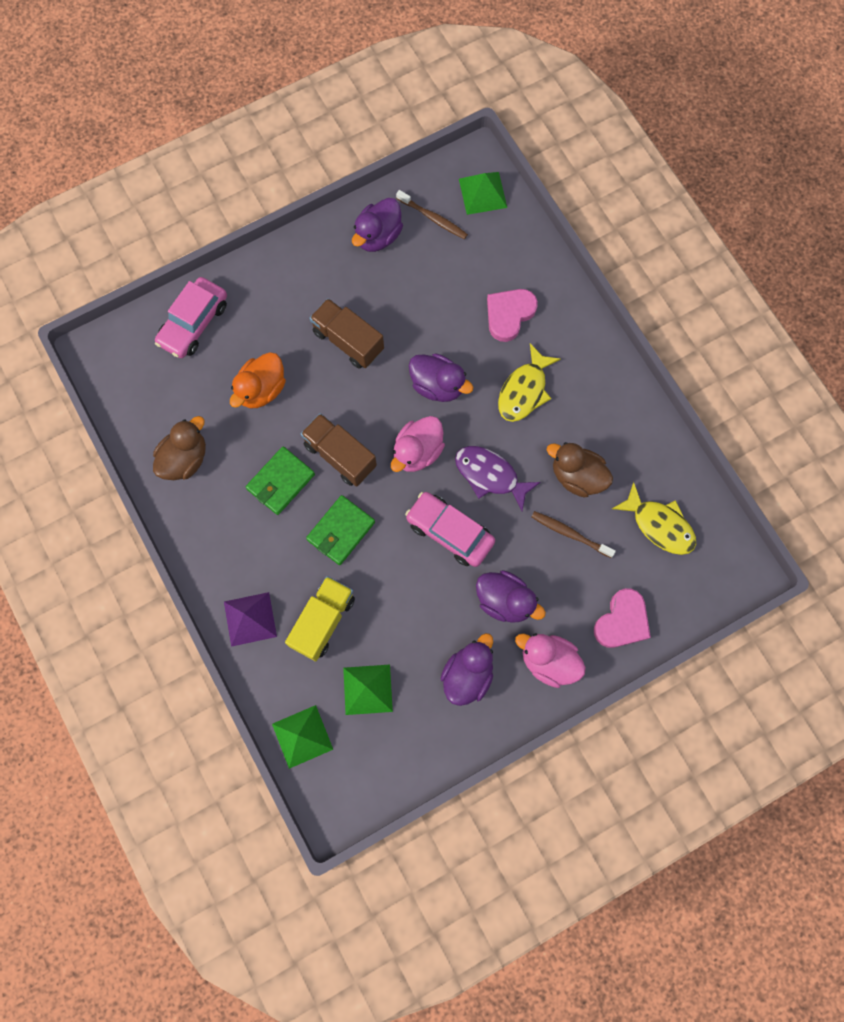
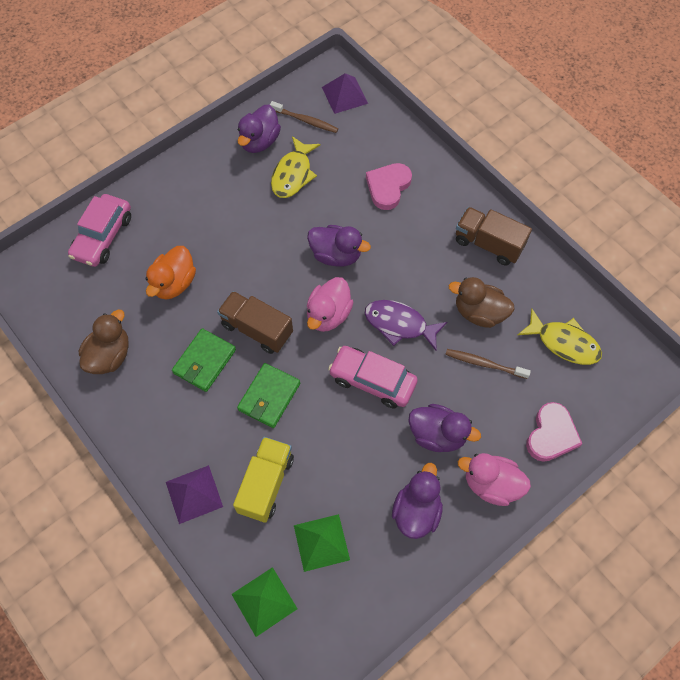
camera: 10 degrees left, 10 degrees down
brown truck [310,298,384,369] -> brown truck moved to [456,207,532,265]
green pyramid [459,172,507,215] -> purple pyramid [322,73,368,114]
yellow fish [498,343,561,422] -> yellow fish moved to [271,136,320,198]

